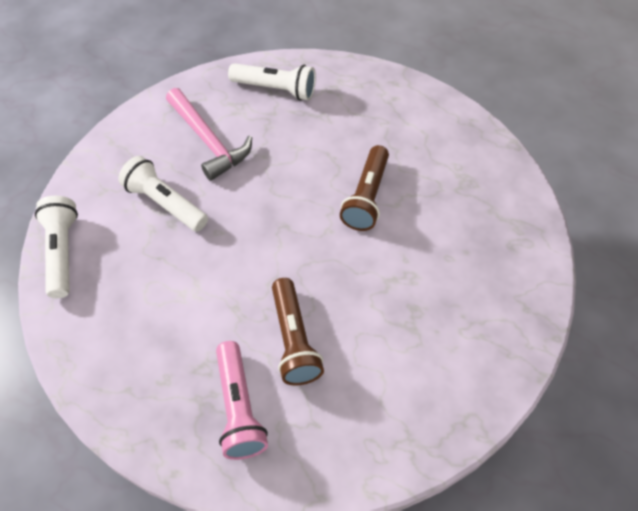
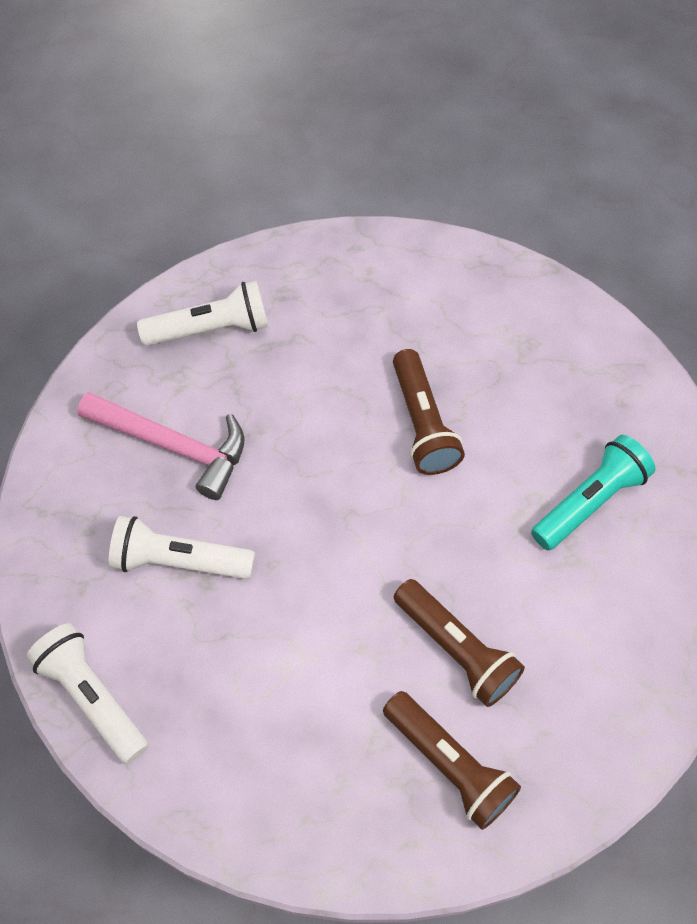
camera: 30 degrees left, 5 degrees up
pink flashlight [216,341,268,460] -> brown flashlight [383,691,521,830]
none -> turquoise flashlight [531,435,656,550]

